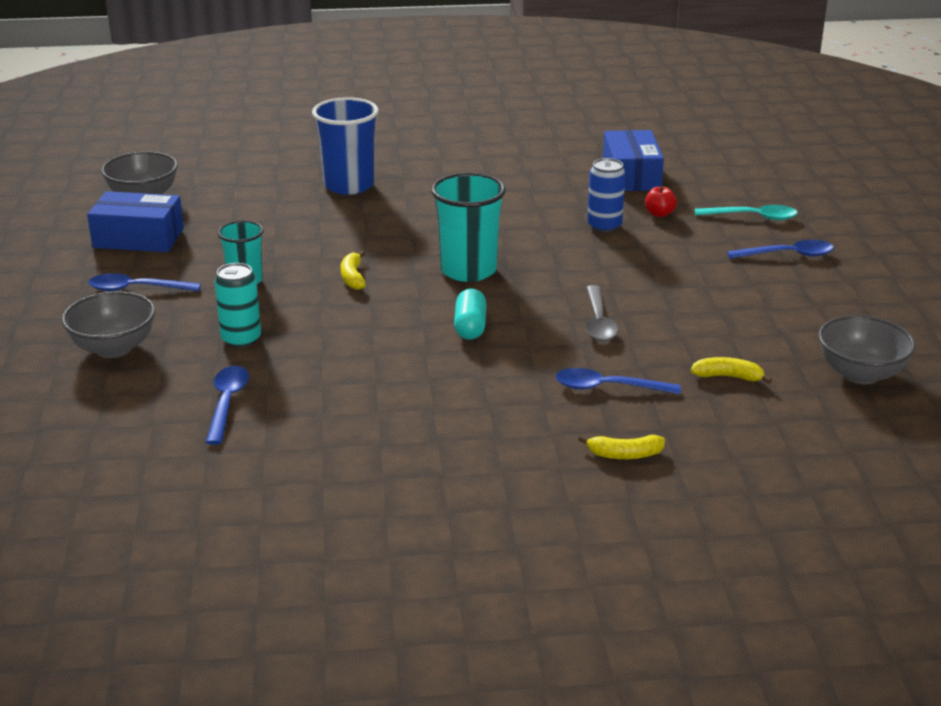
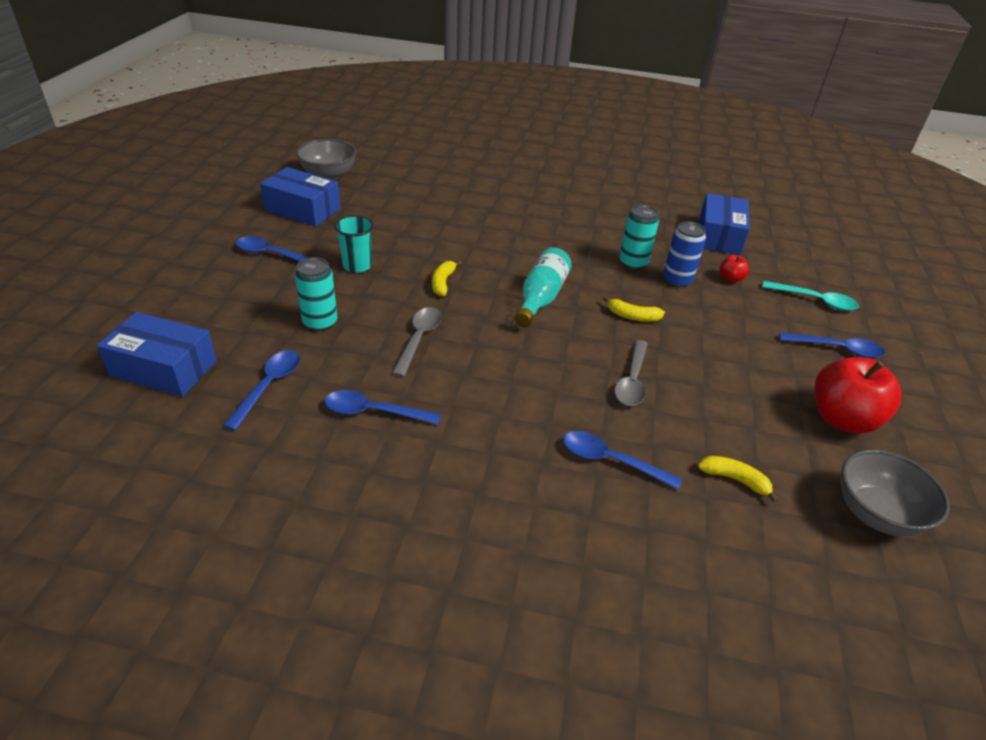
camera: 15 degrees right, 10 degrees up
grey bowl [61,291,156,358] -> none
blue cup [312,97,379,195] -> none
turquoise cup [431,173,506,282] -> turquoise bottle [515,247,572,327]
turquoise capsule [454,288,486,340] -> none
yellow banana [578,435,665,459] -> yellow banana moved to [603,296,665,321]
none -> blue box [97,312,217,397]
none -> blue spoon [324,390,441,425]
none -> grey spoon [392,307,442,377]
none -> turquoise can [619,205,659,269]
none -> red apple [814,357,901,434]

